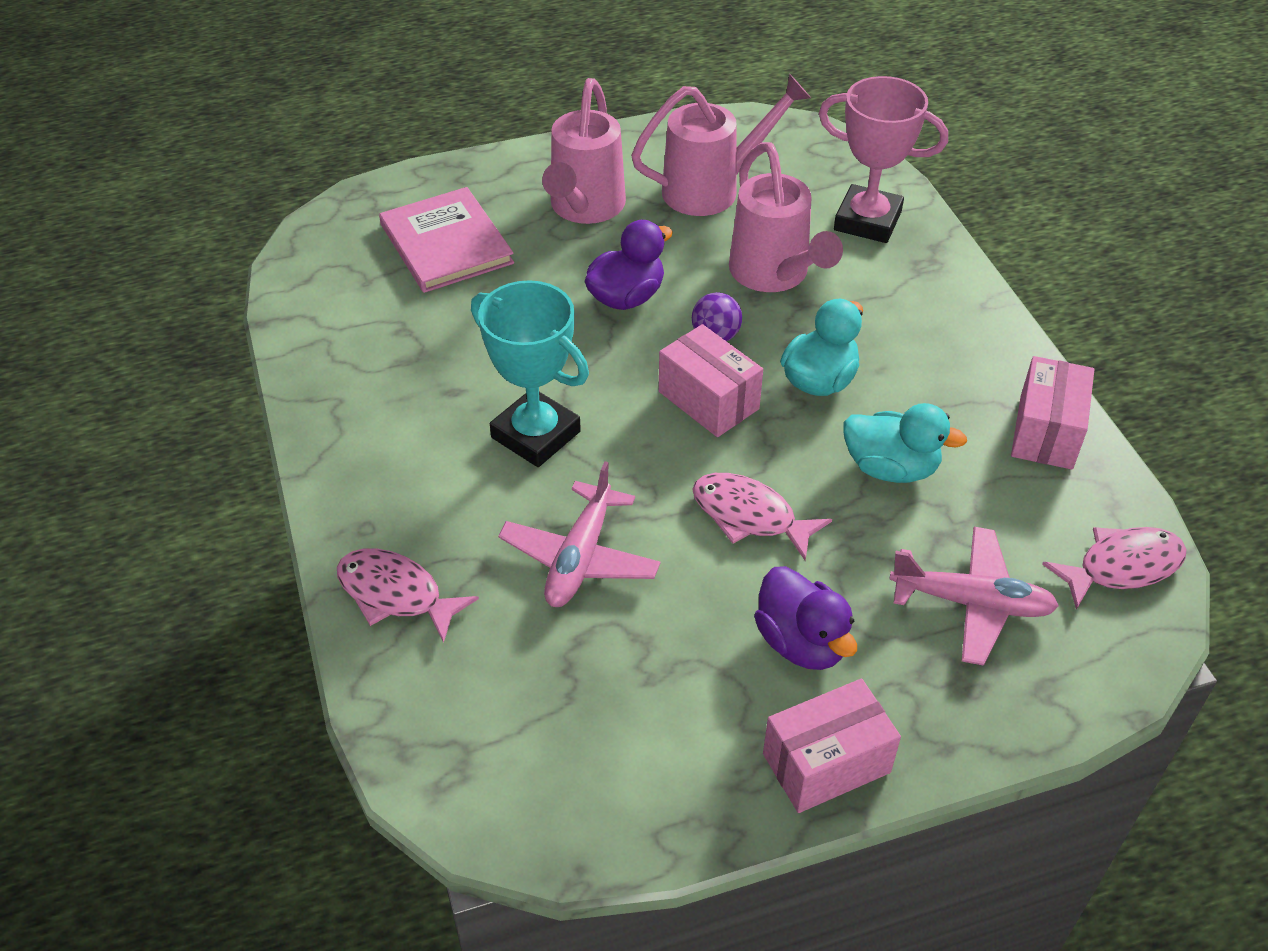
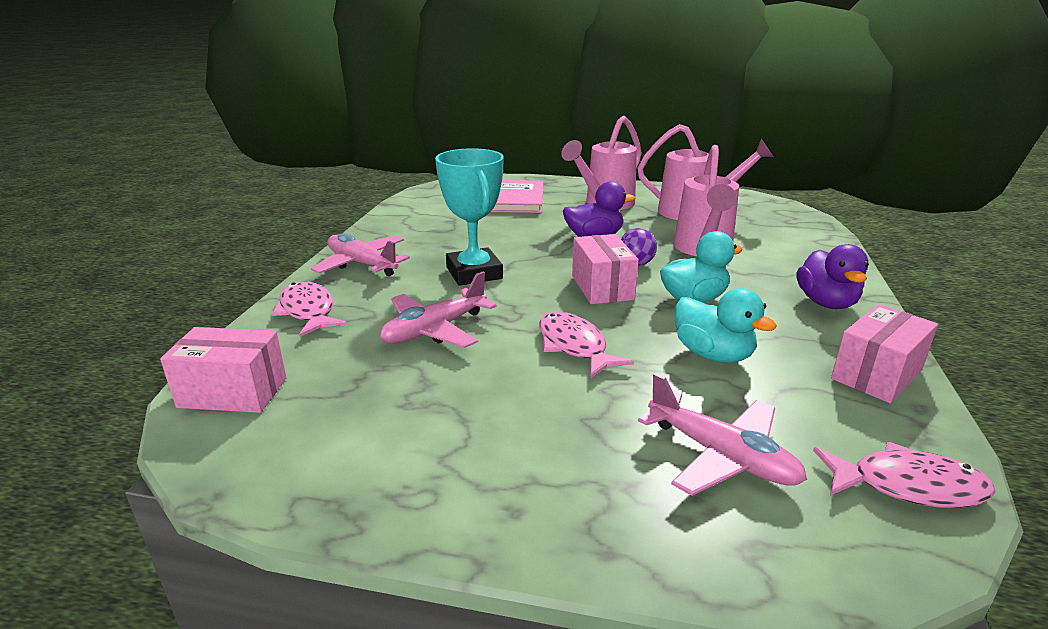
camera: 30 degrees right, 20 degrees down
purple duck [754,566,857,670] -> purple duck moved to [797,244,869,309]
pink box [763,679,901,813] -> pink box moved to [160,327,286,413]
pink trophy [819,76,948,243] -> none
none -> pink plane [311,233,410,276]

